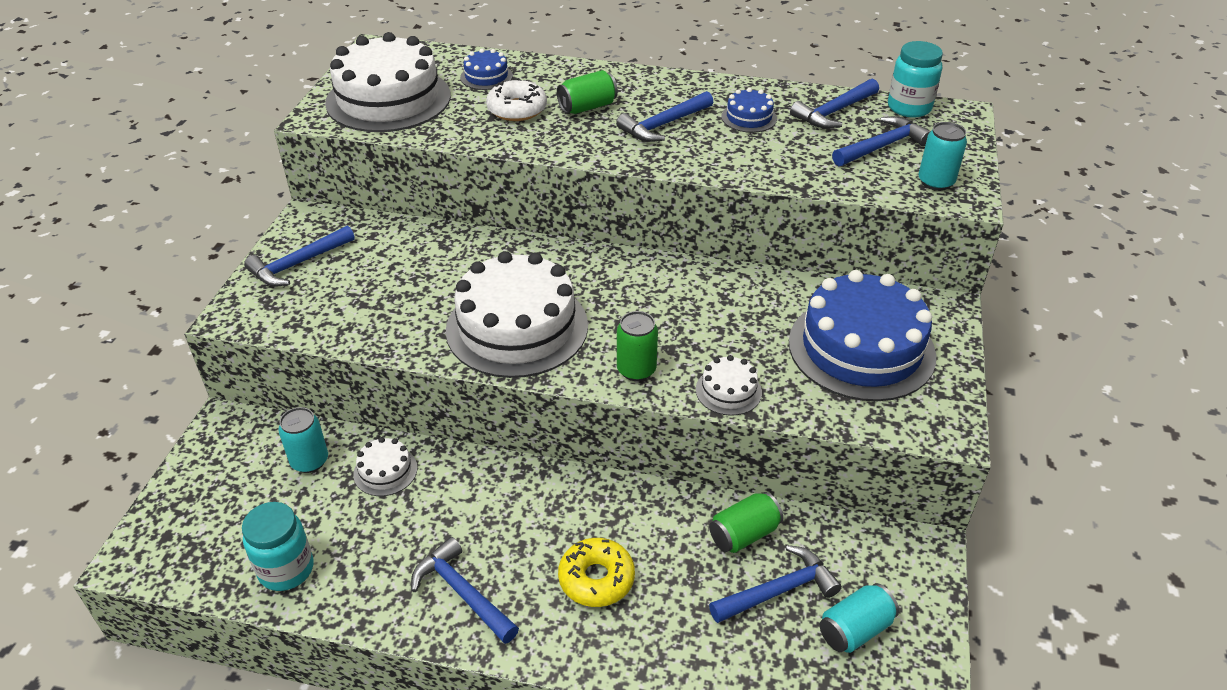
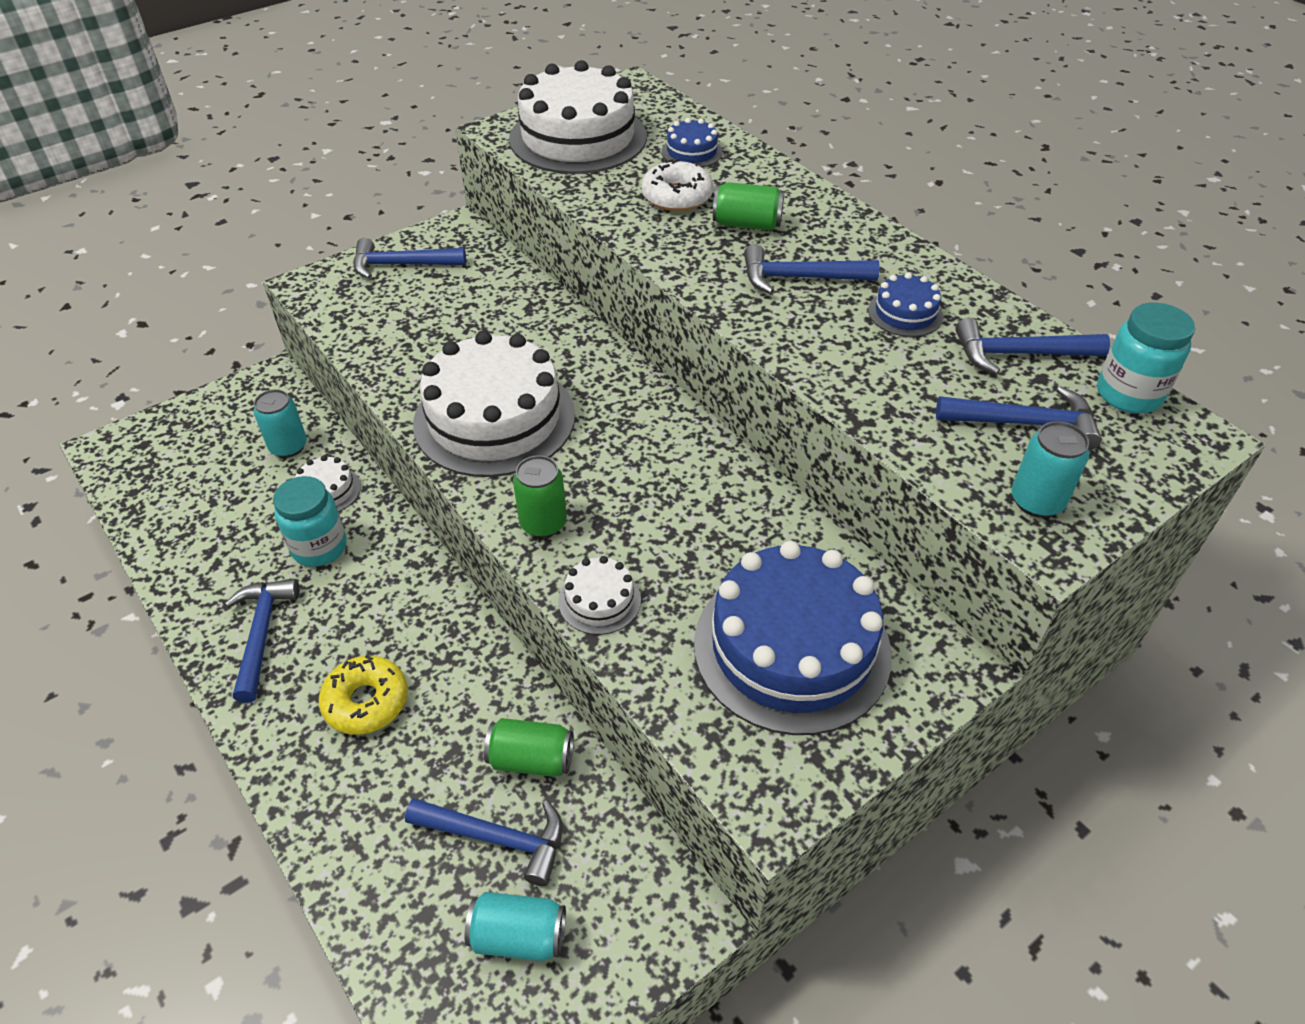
camera: 40 degrees right, 5 degrees up
turquoise jar [242,502,314,591] -> turquoise jar moved to [273,476,347,567]

